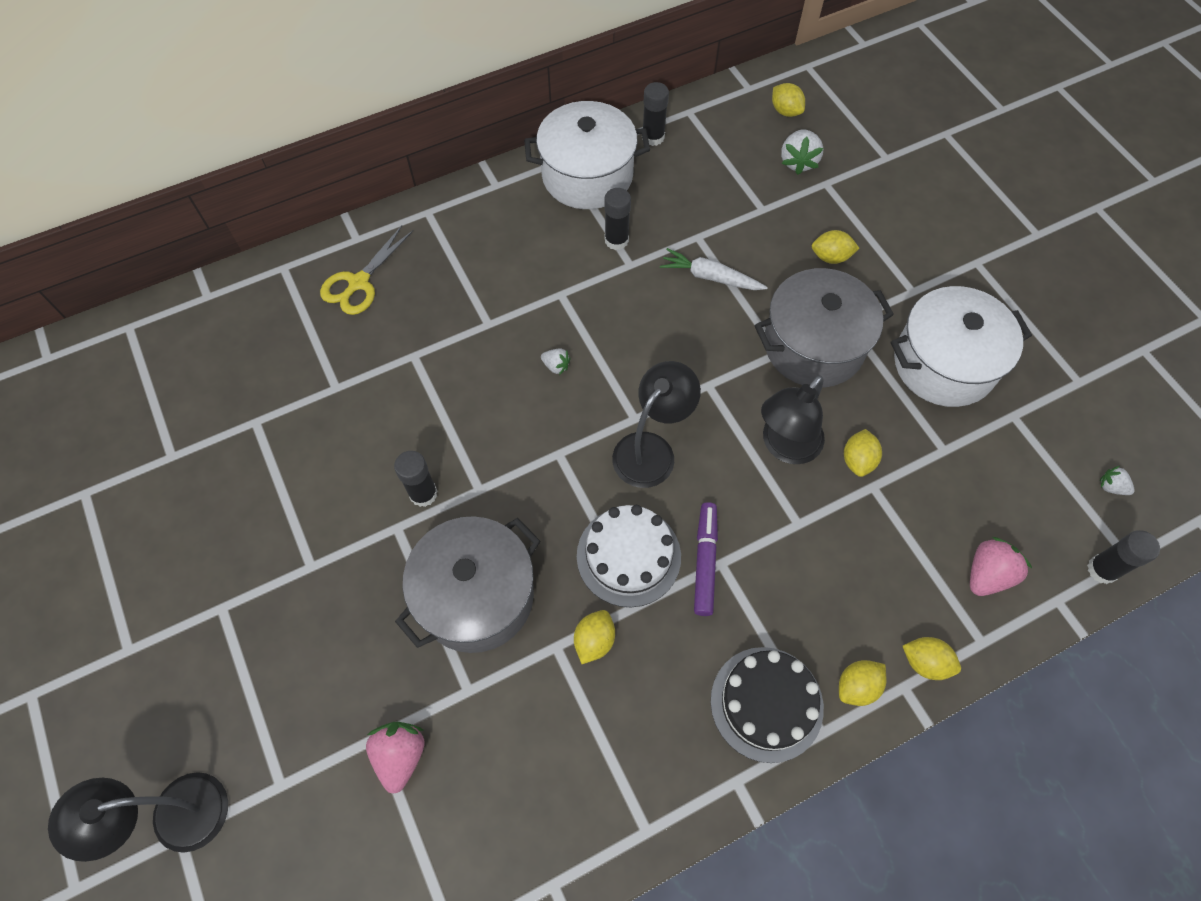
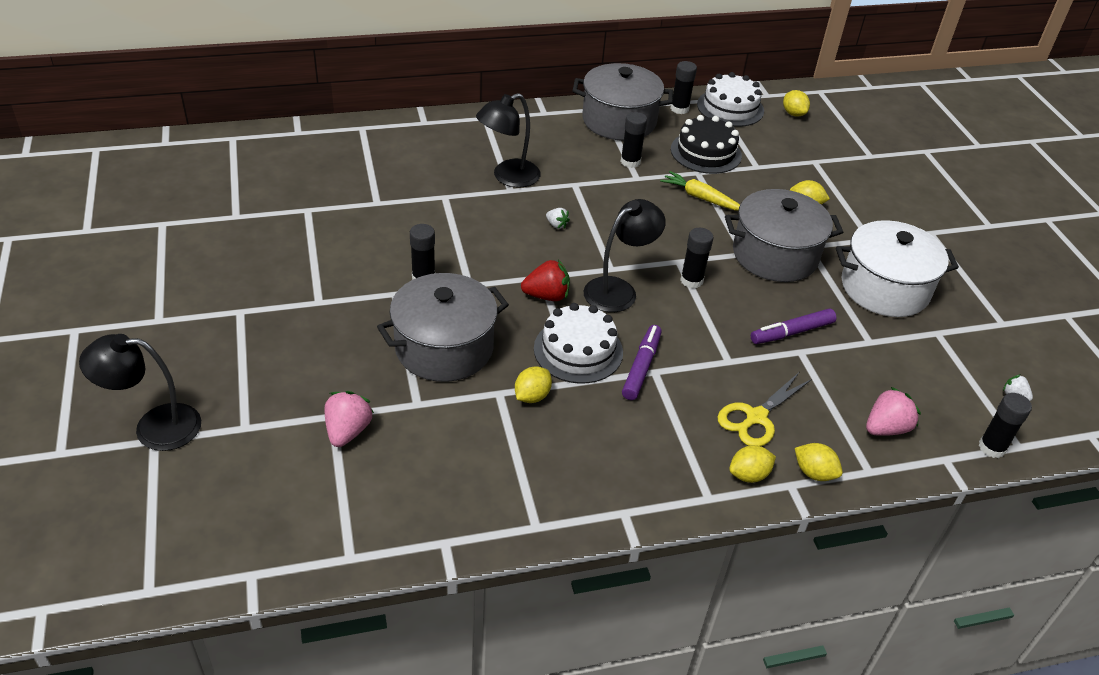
camera: 10 degrees right, 20 degrees down
yellow scissors [320,225,414,315] -> yellow scissors moved to [717,373,812,446]
white pot [524,101,650,209] -> grey pot [572,63,673,141]
white carrot [660,248,768,290] -> yellow carrot [660,171,740,211]
black cake [711,647,824,763] -> black cake moved to [671,115,742,174]
black lamp [761,375,825,464] -> black lamp moved to [476,93,541,188]
white strawberry [781,129,823,175] -> none
yellow lemon [844,429,882,477] -> purple marker [751,308,837,344]
none -> red strawberry [521,259,570,301]
none -> black glue stick [680,228,714,288]
none -> white cake [697,72,764,127]

